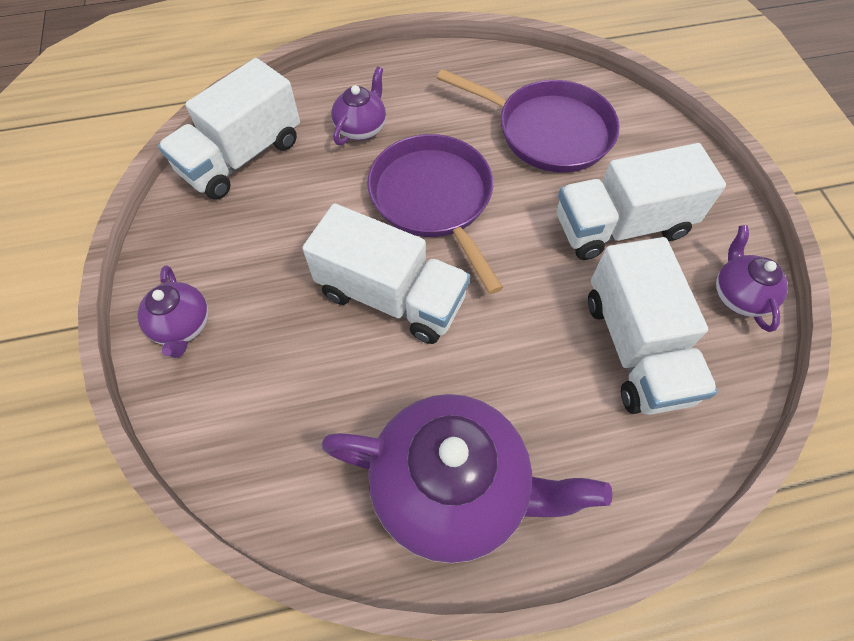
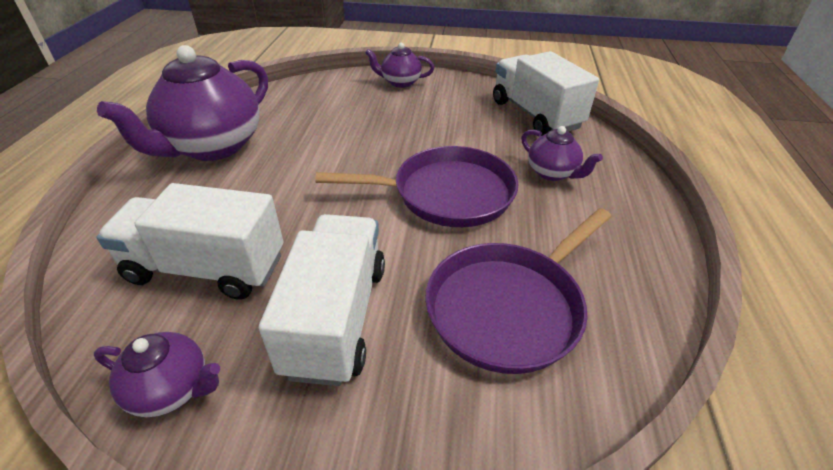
camera: 110 degrees right, 20 degrees down
white truck [303,204,470,344] -> none

